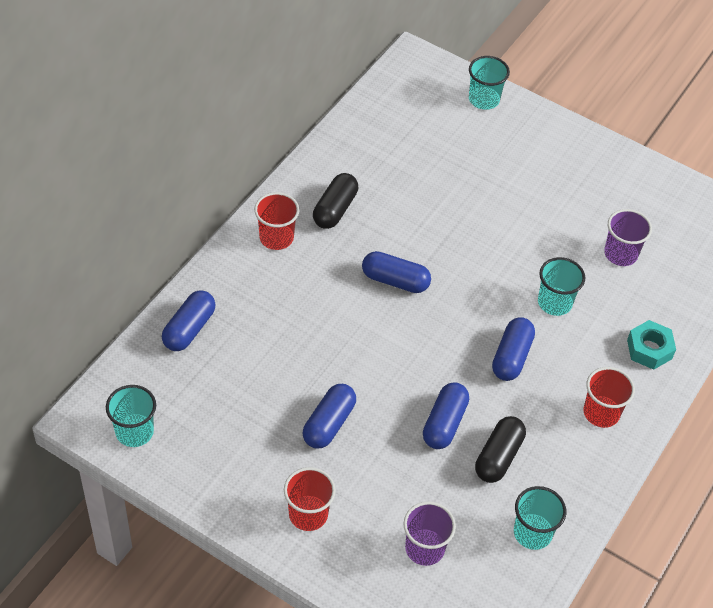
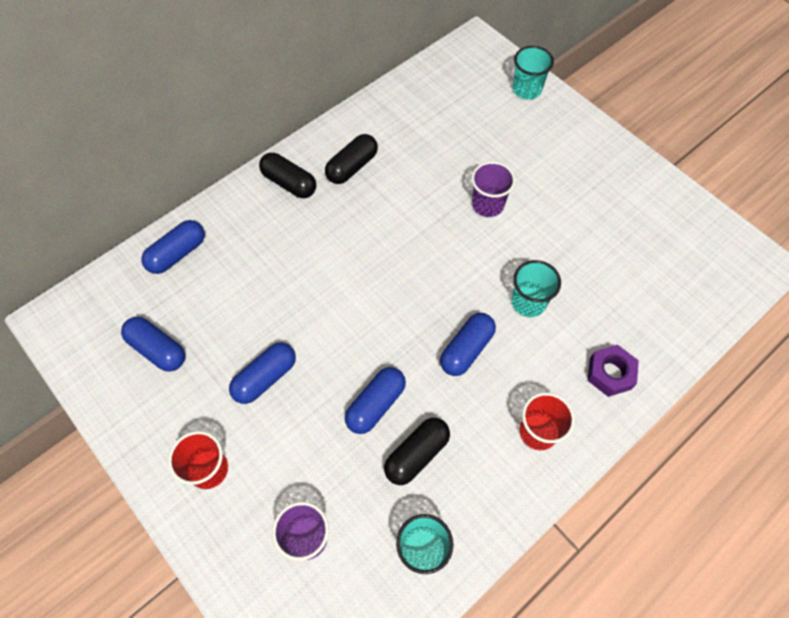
camera: 20 degrees right, 10 degrees up
turquoise cup [106,385,156,447] -> none
red cup [254,192,299,250] -> black capsule [259,153,316,198]
blue capsule [362,251,431,293] -> blue capsule moved to [121,317,185,372]
purple cup [604,209,652,266] -> purple cup moved to [471,161,516,217]
turquoise nut [627,320,676,370] -> purple nut [588,345,639,397]

